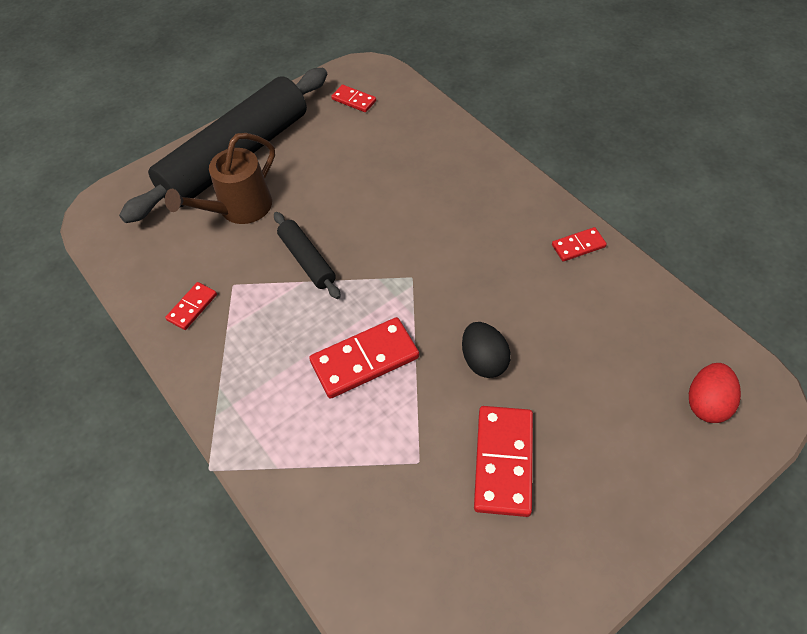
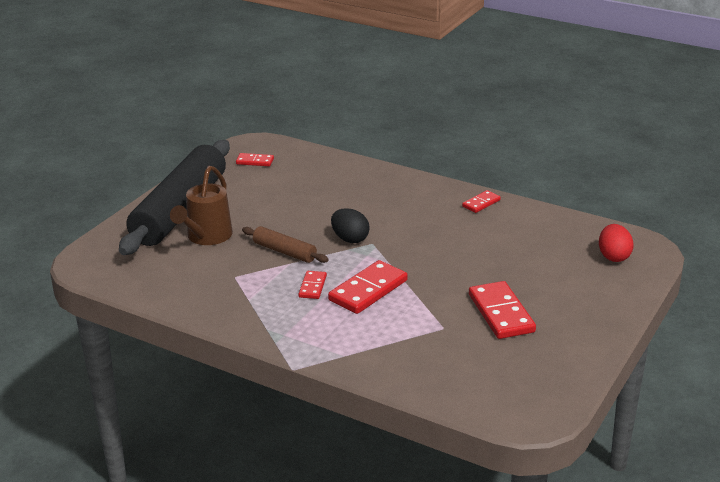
camera: 25 degrees left, 25 degrees down
red domino [165,282,217,330] -> red domino moved to [298,271,327,299]
black rolling pin [274,212,341,299] -> brown rolling pin [242,226,329,263]
black egg [462,322,511,378] -> black egg moved to [331,208,369,243]

